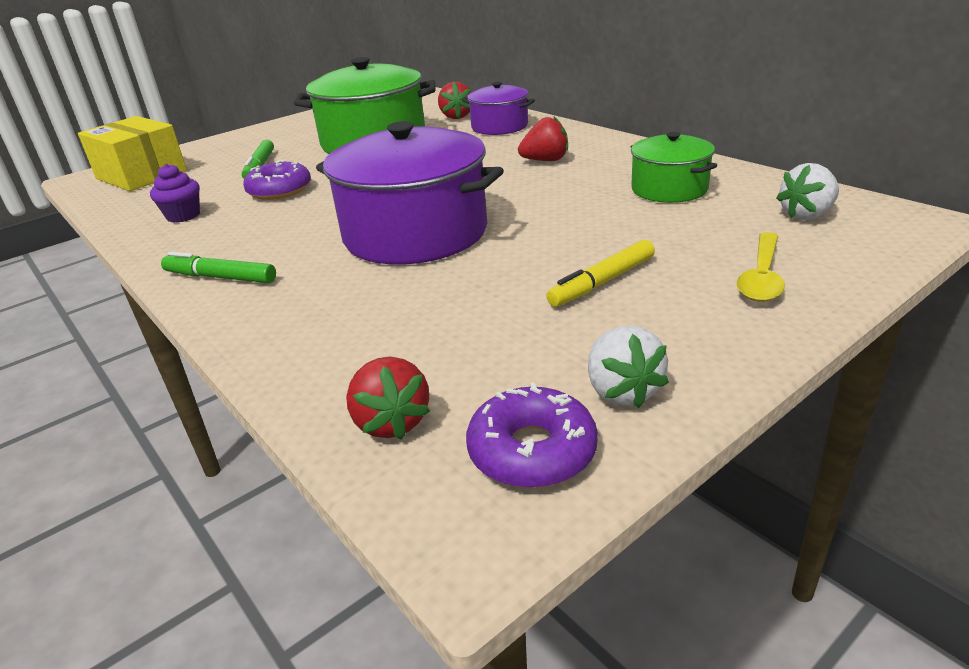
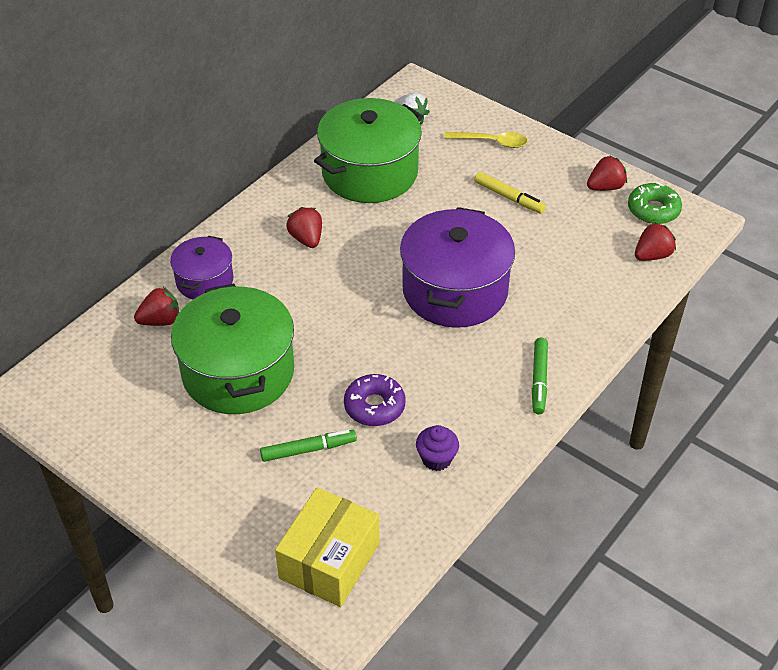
camera: 105 degrees left, 15 degrees up
purple donut [466,382,598,488] -> green donut [628,182,682,224]
white strawberry [588,326,669,408] -> red strawberry [587,155,627,191]
green pot [631,132,717,203] -> green pot [314,98,423,203], size x1.82

